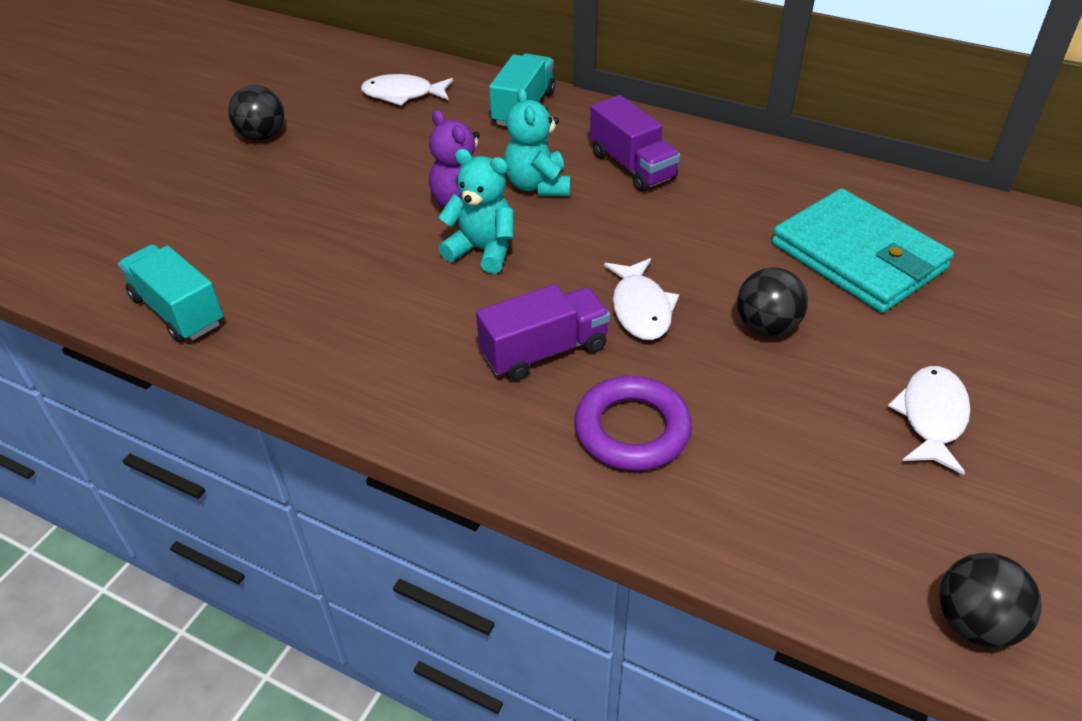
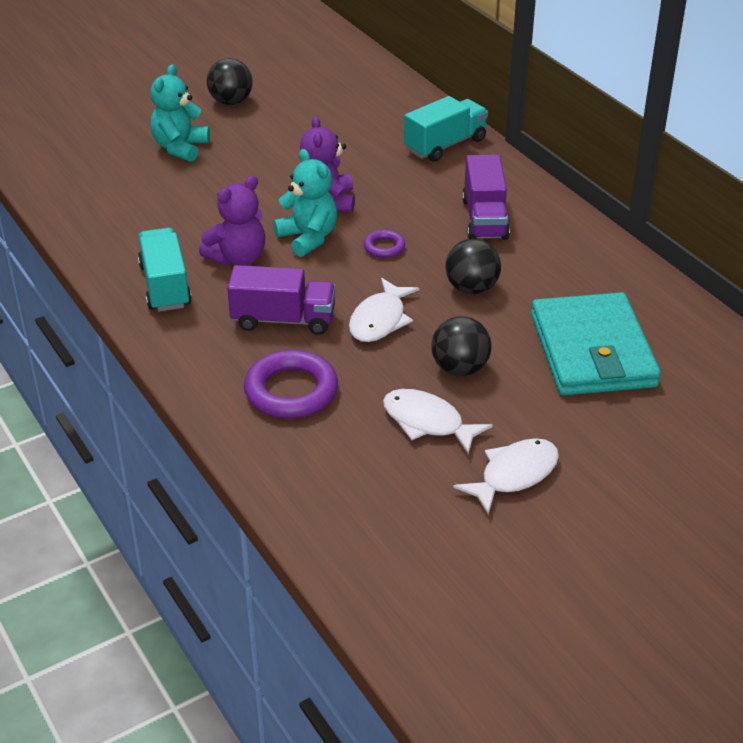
camera: 30 degrees right, 5 degrees down
turquoise truck [118,244,223,342] -> turquoise truck moved to [138,228,192,312]
white fish [361,74,453,106] -> white fish moved to [383,389,493,454]
turquoise teddy bear [504,88,570,196] -> turquoise teddy bear moved to [150,64,210,162]
black ball [939,553,1042,648] -> black ball moved to [445,238,501,294]
none -> purple teddy bear [199,176,265,266]
none -> purple ring [363,230,405,258]

